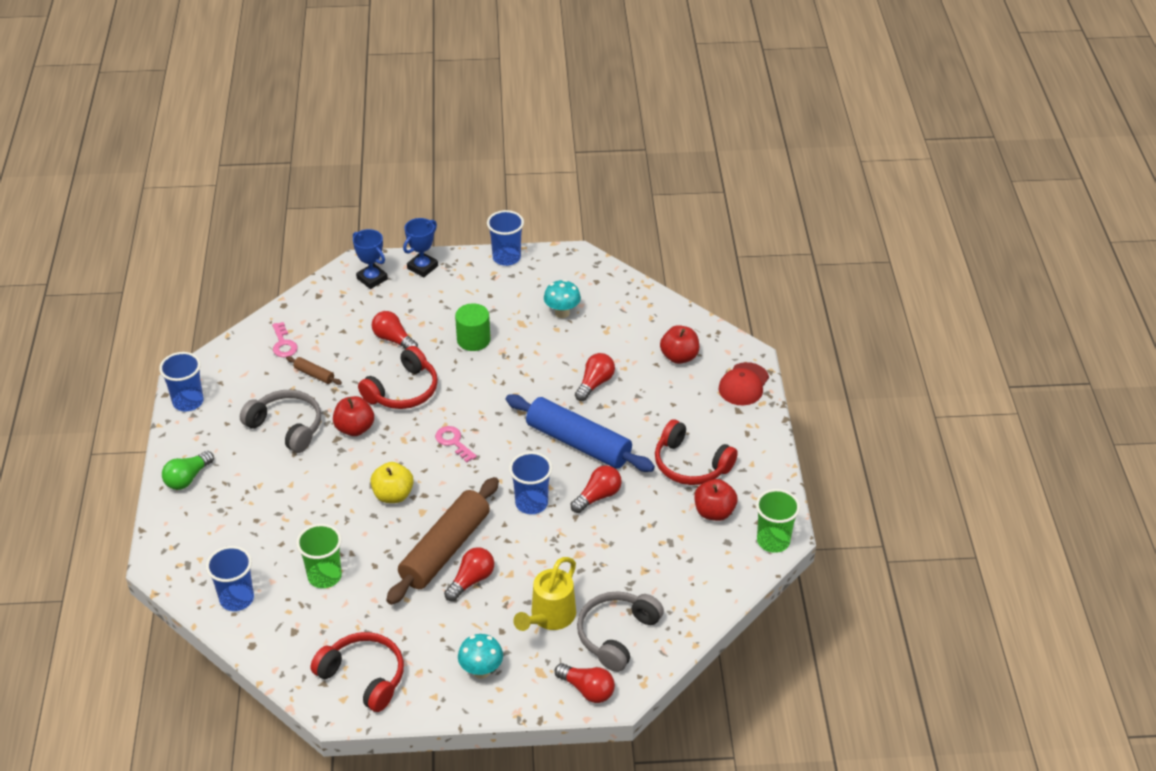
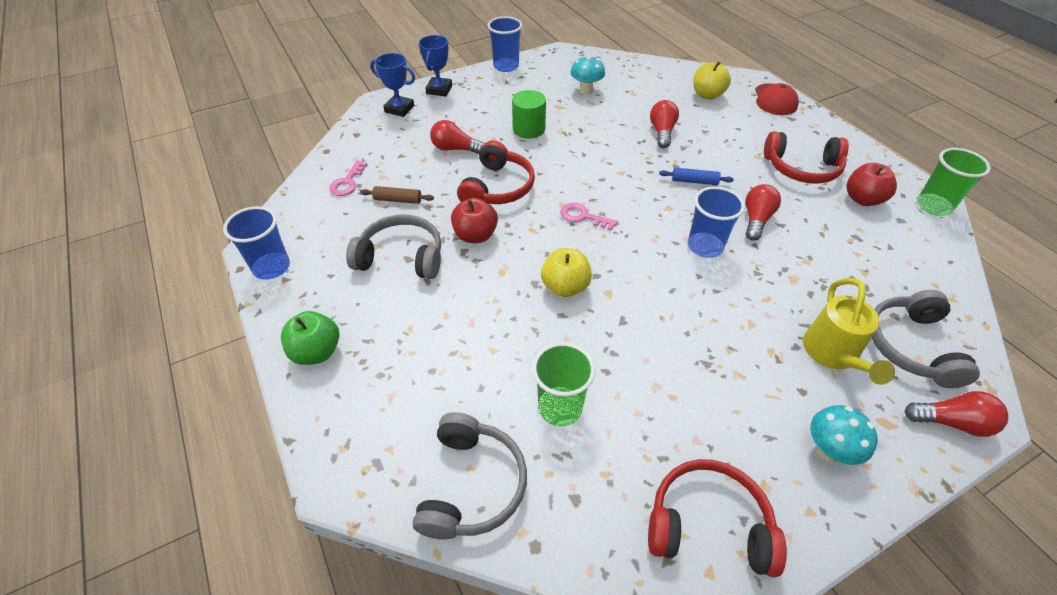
camera: 25 degrees left, 5 degrees up
green light bulb [162,451,214,490] -> green apple [281,311,339,365]
blue cup [206,546,254,611] -> grey headphones [413,412,527,539]
pink key [272,322,298,357] -> pink key turned 60 degrees clockwise [329,161,368,196]
brown rolling pin [386,477,499,605] -> none
red light bulb [444,547,494,601] -> none
blue rolling pin [506,394,655,472] -> blue rolling pin [659,168,734,185], size x0.41
red apple [660,325,699,364] -> yellow apple [693,61,731,100]

